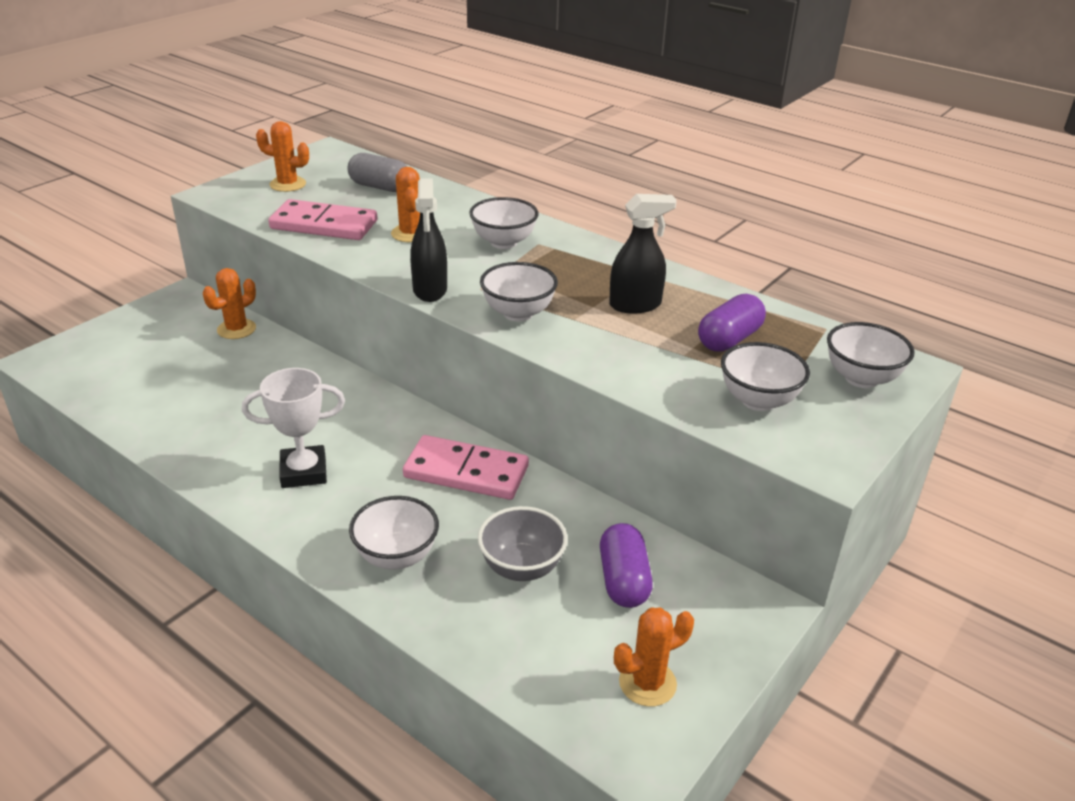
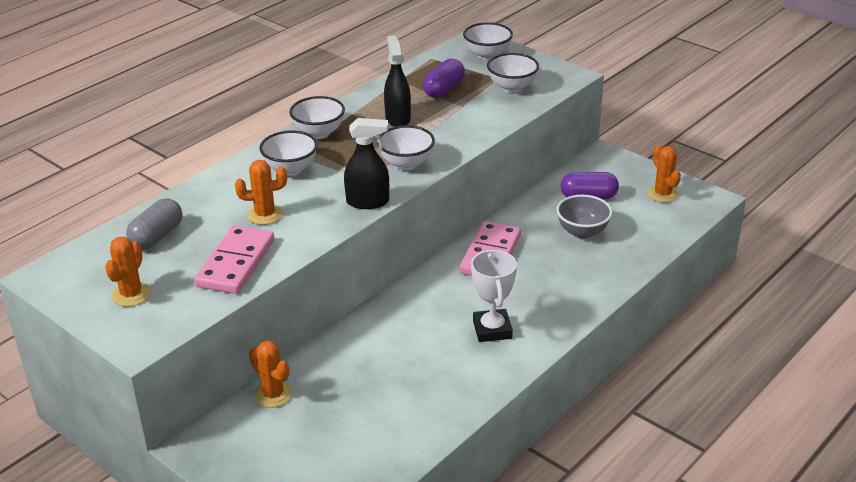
camera: 85 degrees left, 0 degrees up
white bowl [349,496,439,570] -> white bowl moved to [289,96,345,139]
purple capsule [698,294,766,352] -> purple capsule turned 75 degrees clockwise [423,59,465,98]

